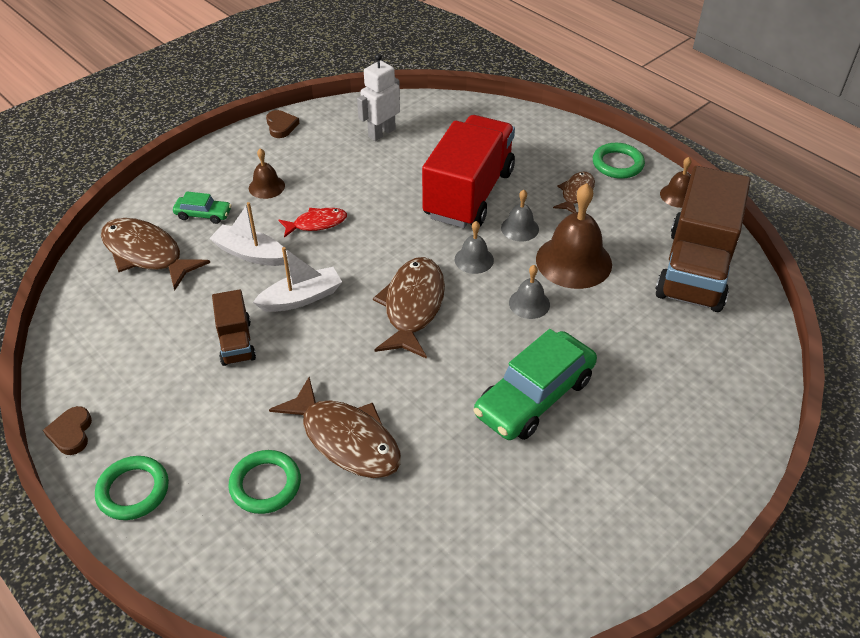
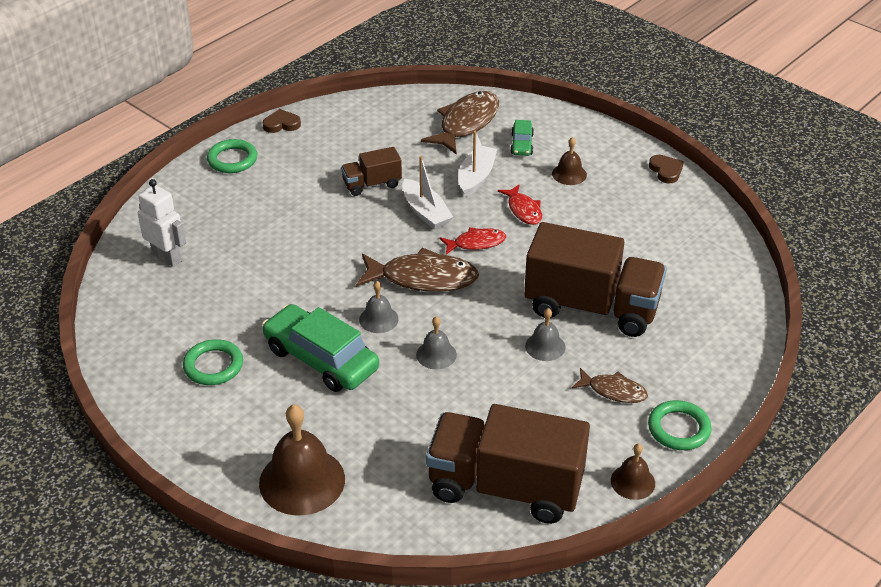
camera: 85 degrees right, 5 degrees down
green ring [228,450,301,514] -> green ring moved to [183,339,243,385]
brown heart [266,110,300,138] -> brown heart turned 90 degrees counterclockwise [649,155,684,184]
brown fish [269,377,401,478] -> none
white robot [357,53,400,141] -> white robot moved to [138,179,186,267]
red truck [422,115,515,228] -> brown truck [524,222,667,337]
grey bell [455,221,494,274] -> grey bell moved to [359,281,399,333]
brown bell [536,183,612,289] -> brown bell moved to [259,404,345,516]
none -> red fish [439,227,506,254]

